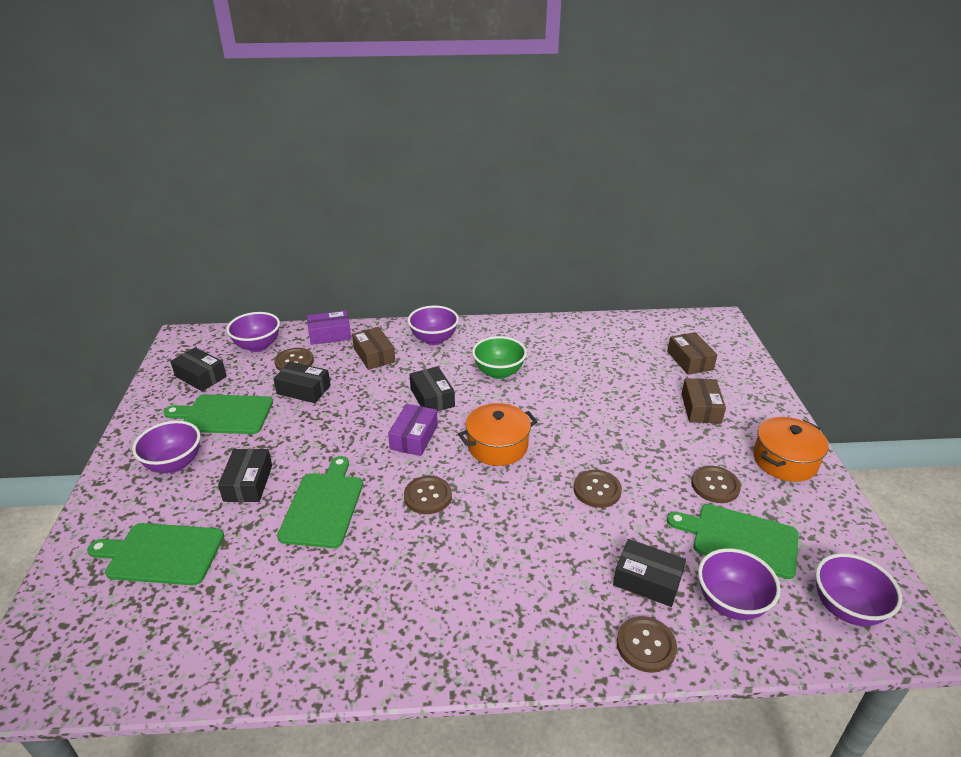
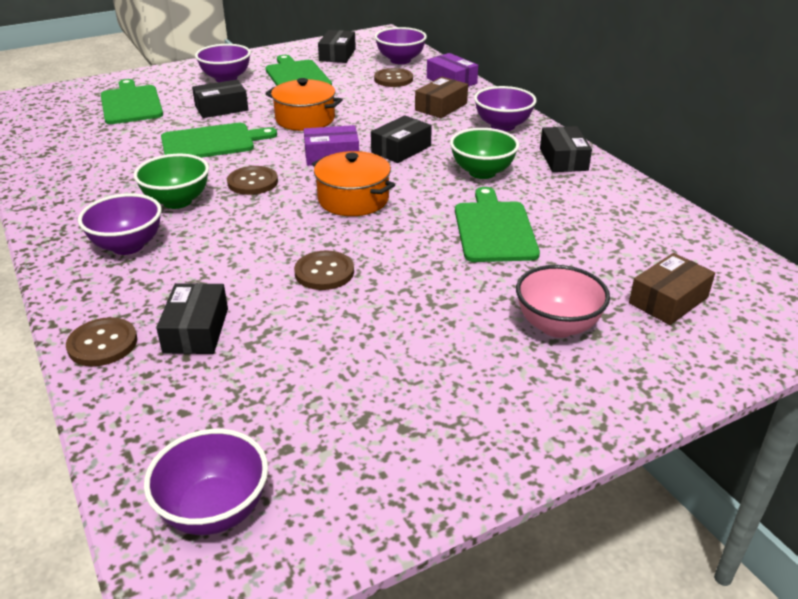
camera: 65 degrees right, 0 degrees up
black box [273,361,331,403] -> black box moved to [540,126,592,172]
green cutting board [667,504,799,579] -> green cutting board moved to [455,187,540,262]
brown box [682,378,726,424] -> pink bowl [516,265,610,338]
brown button [691,466,741,503] -> none
purple bowl [698,548,781,620] -> purple bowl moved to [78,193,162,255]
orange pot [753,417,829,482] -> orange pot moved to [265,78,343,131]
none -> green bowl [133,154,209,209]

